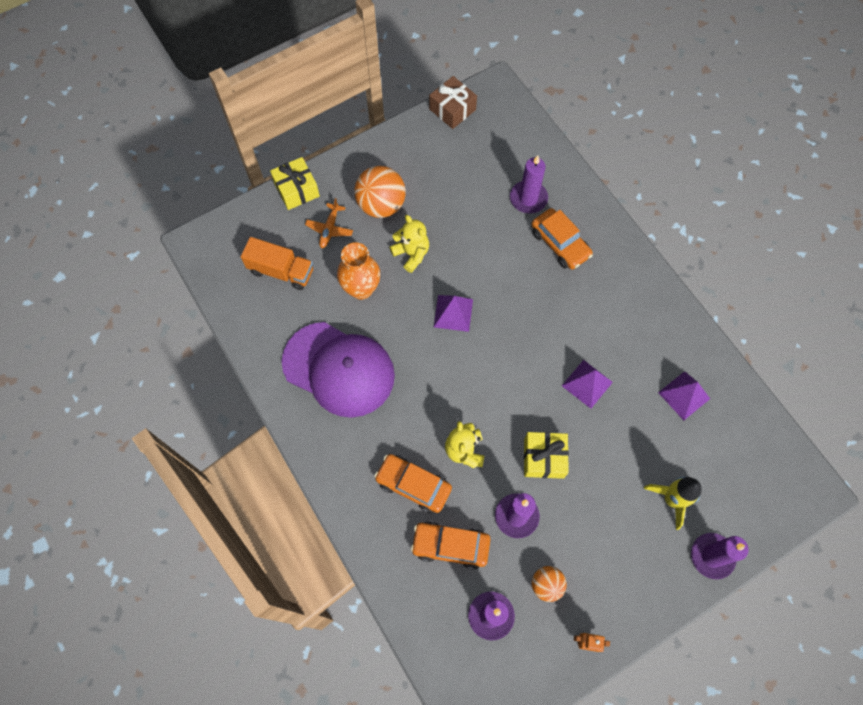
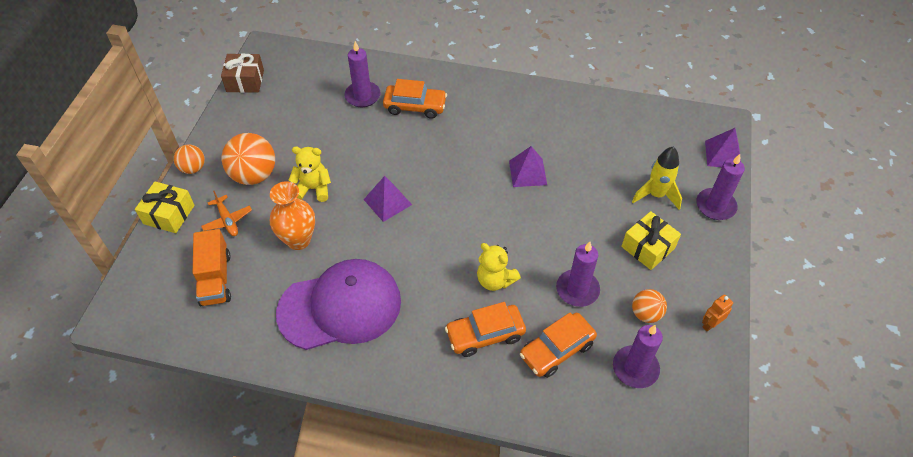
camera: 45 degrees left, 15 degrees down
orange truck [241,237,313,290] -> orange truck turned 105 degrees clockwise [193,229,231,306]
yellow gift [524,432,569,479] -> yellow gift moved to [621,211,681,270]
purple pyramid [658,371,710,420] -> purple pyramid moved to [705,128,741,167]
none -> orange ball [174,144,205,174]

